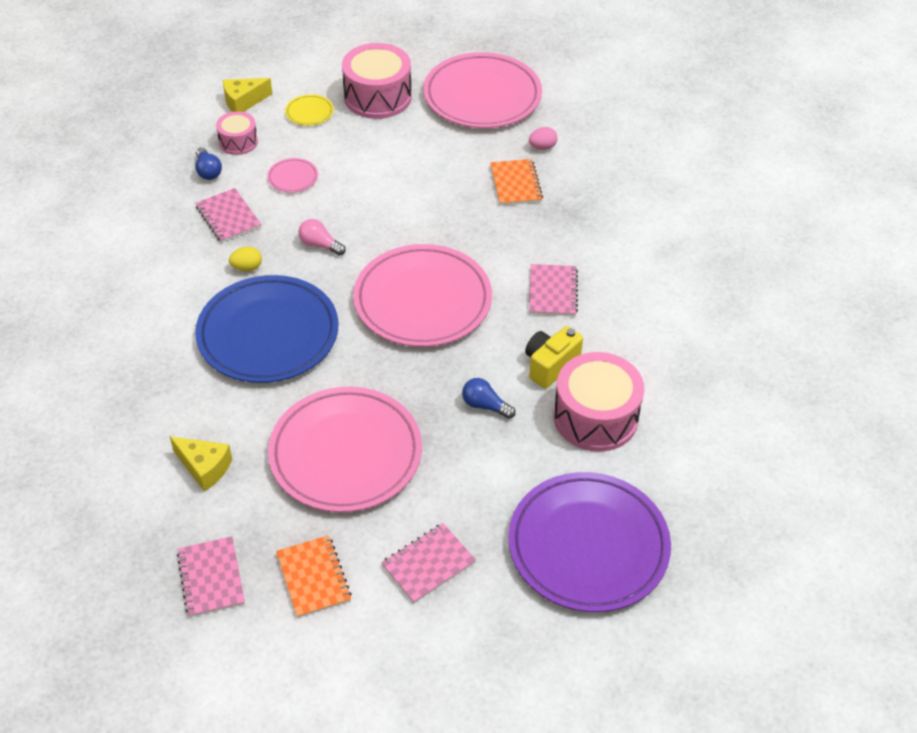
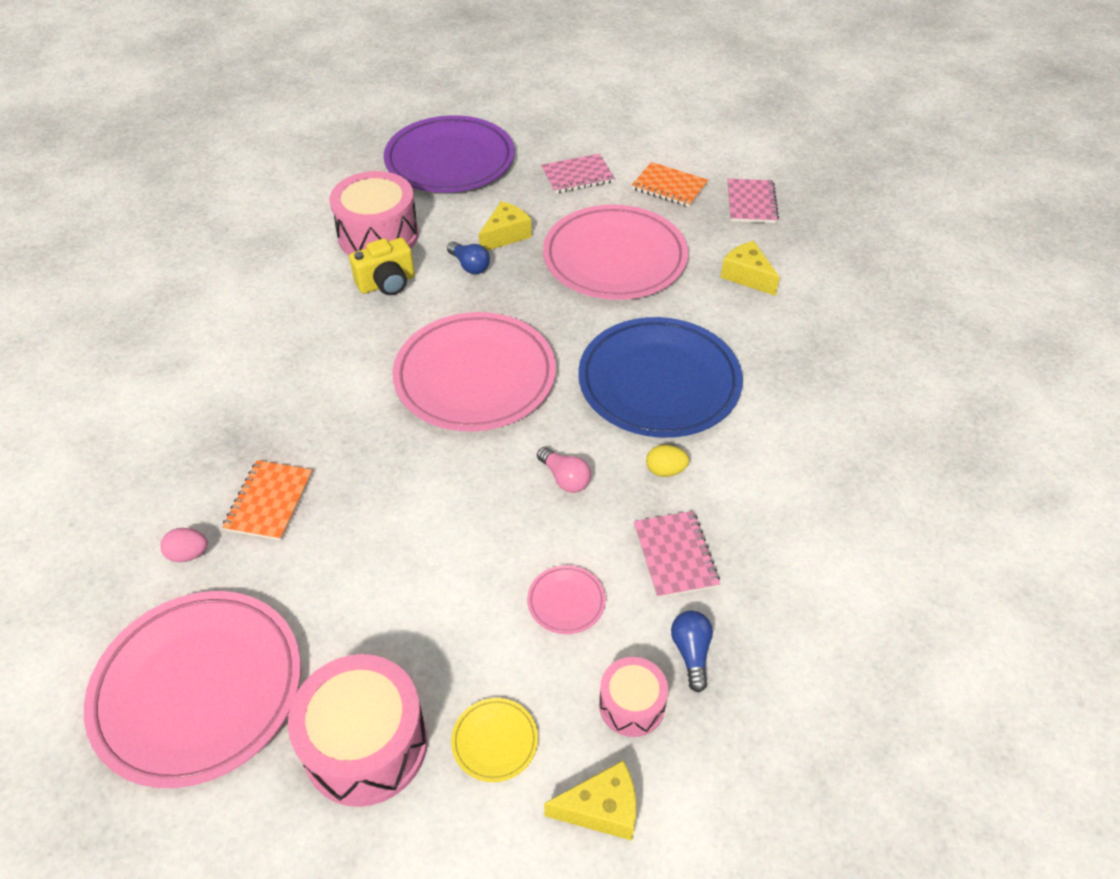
camera: 160 degrees left, 0 degrees up
orange notebook [276,535,352,618] -> orange notebook turned 60 degrees counterclockwise [632,162,708,207]
pink notebook [529,264,578,316] -> none
none -> yellow cheese [479,201,532,251]

